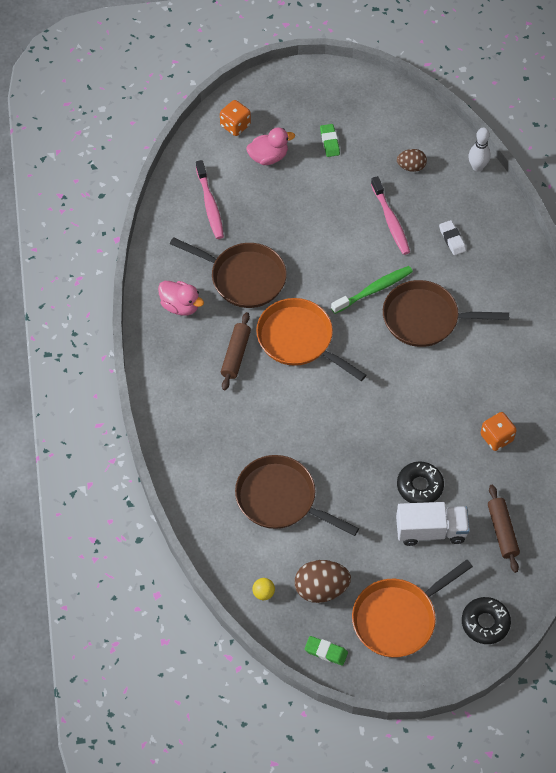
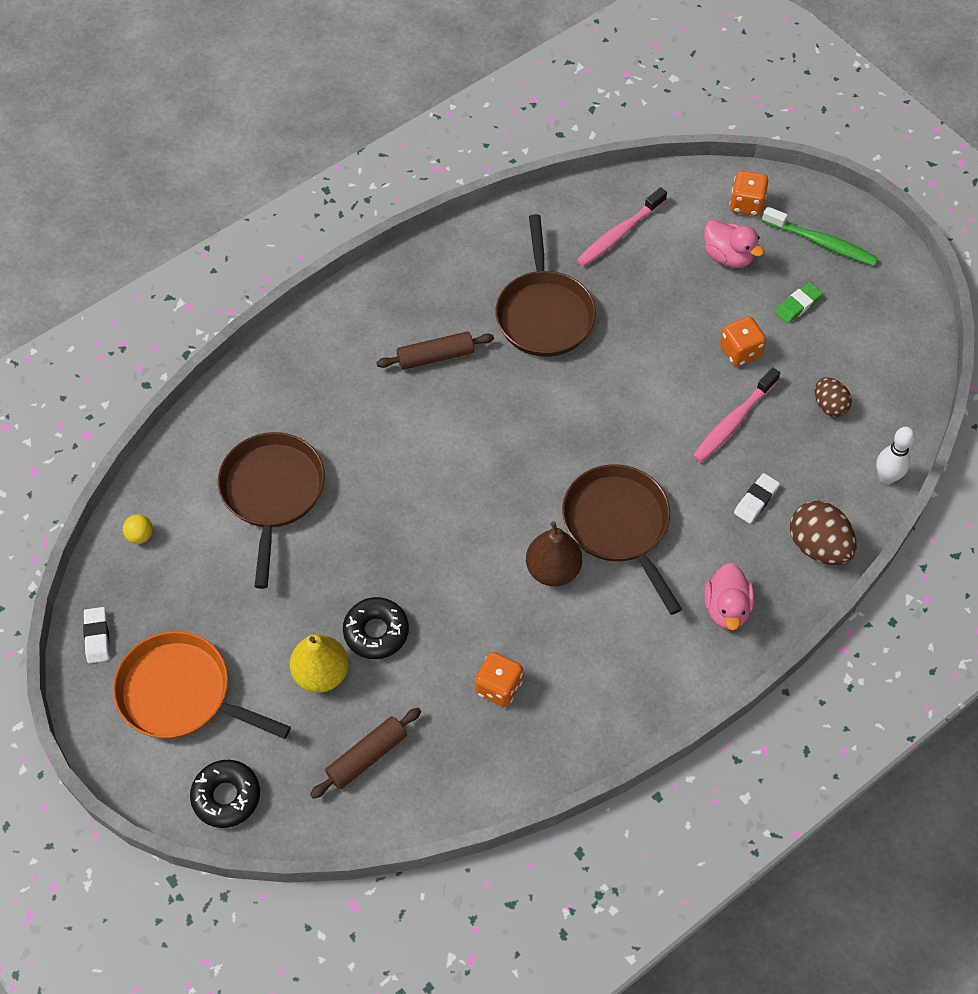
camera: 60 degrees right, 0 degrees up
pink duck [158,281,204,316] -> pink duck moved to [704,563,755,630]
orange pan [256,298,366,381] -> none
brown egg [295,560,351,603] -> brown egg moved to [790,501,857,565]
green eraser [305,636,348,666] -> white eraser [83,607,109,663]
green toothbrush [331,266,413,314] -> green toothbrush moved to [762,206,878,266]
white truck [396,502,470,546] -> yellow pear [290,634,349,693]
none -> brown pear [526,521,582,586]
none -> orange dice [720,316,766,366]

